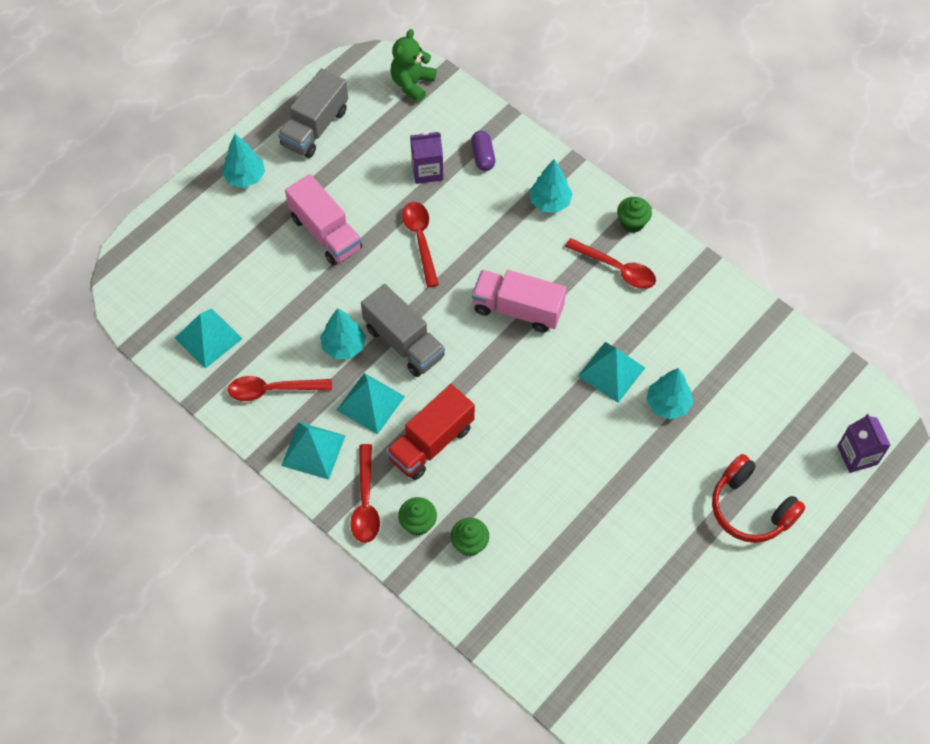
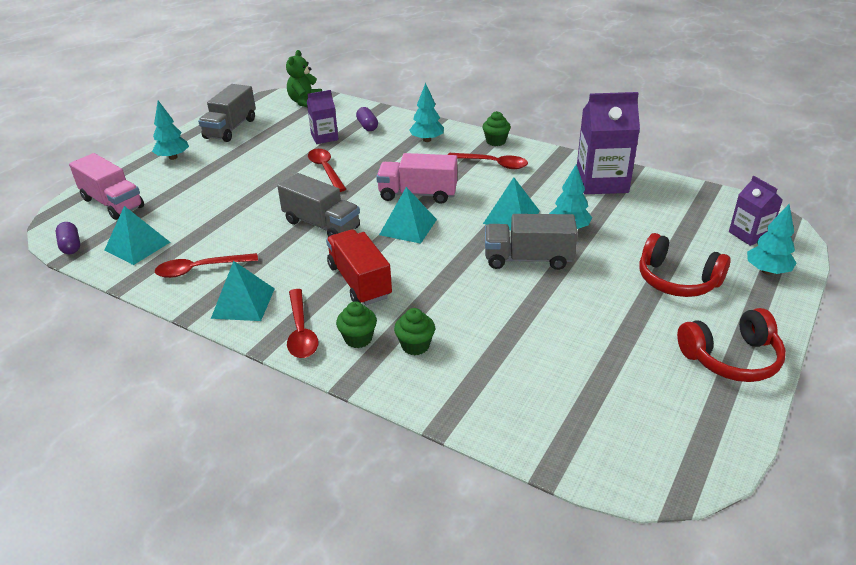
camera: 10 degrees left, 25 degrees down
pink truck [285,174,362,266] -> pink truck moved to [69,153,144,220]
turquoise tree [320,308,366,359] -> turquoise tree moved to [747,204,797,275]
turquoise pyramid [337,373,405,434] -> turquoise pyramid moved to [379,187,437,244]
red truck [386,384,475,480] -> red truck turned 120 degrees clockwise [326,229,392,305]
none -> purple capsule [55,222,80,254]
none -> grey truck [485,214,578,270]
none -> purple carton [577,92,640,194]
none -> red headphones [677,308,786,382]

